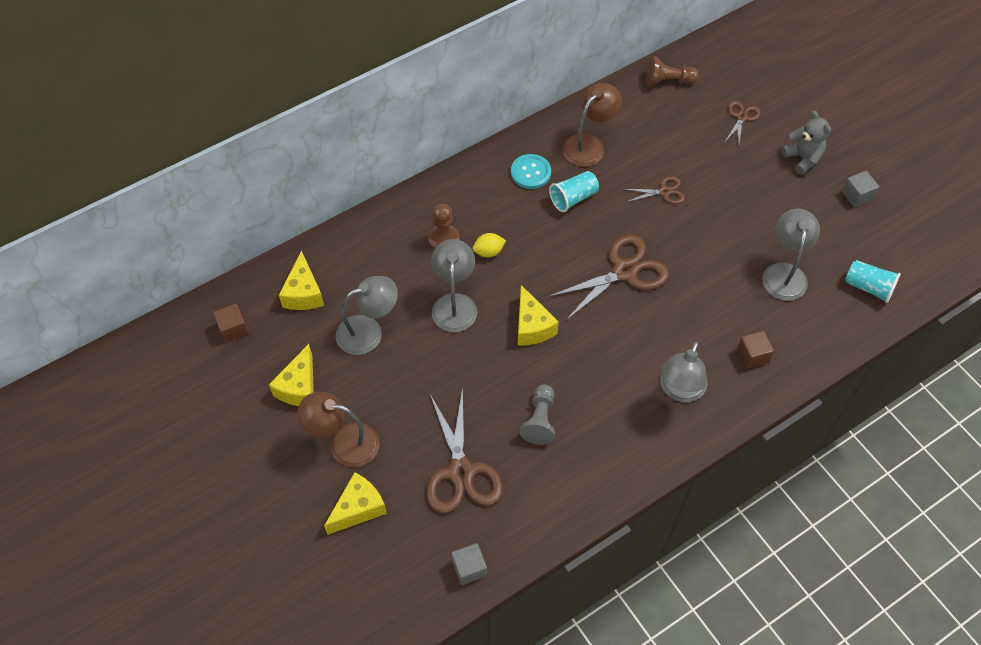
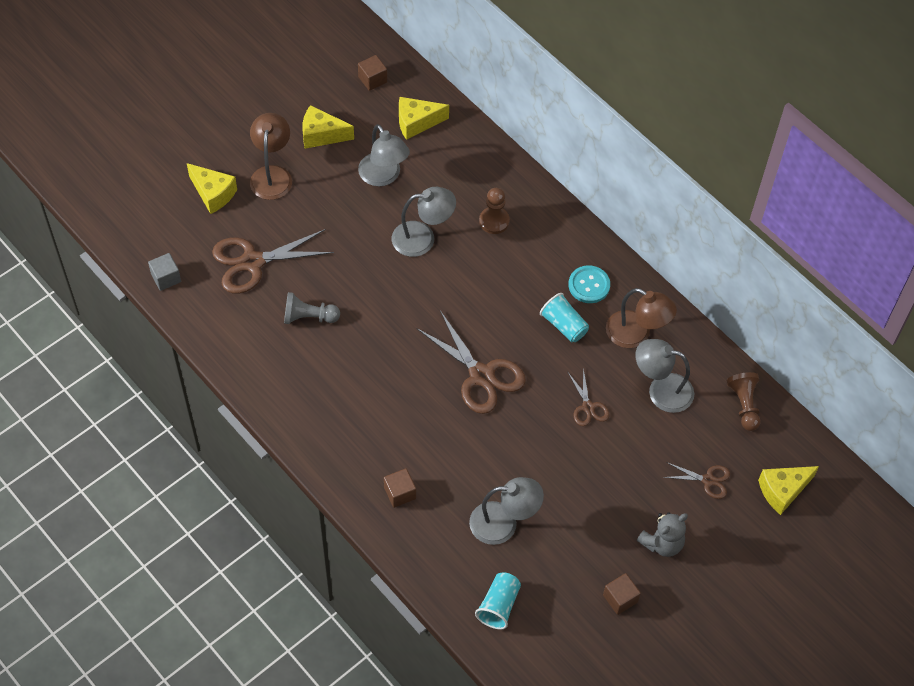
camera: 80 degrees right, 0 degrees up
yellow lemon [473,233,506,257] -> none
yellow cheese [518,285,559,346] -> yellow cheese moved to [758,466,819,515]
grey lamp [660,341,708,402] -> grey lamp moved to [635,339,694,413]
grey cube [842,171,879,208] -> brown cube [603,573,641,615]

